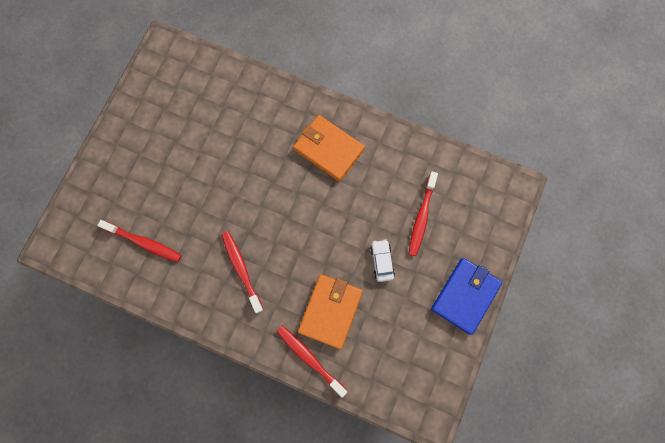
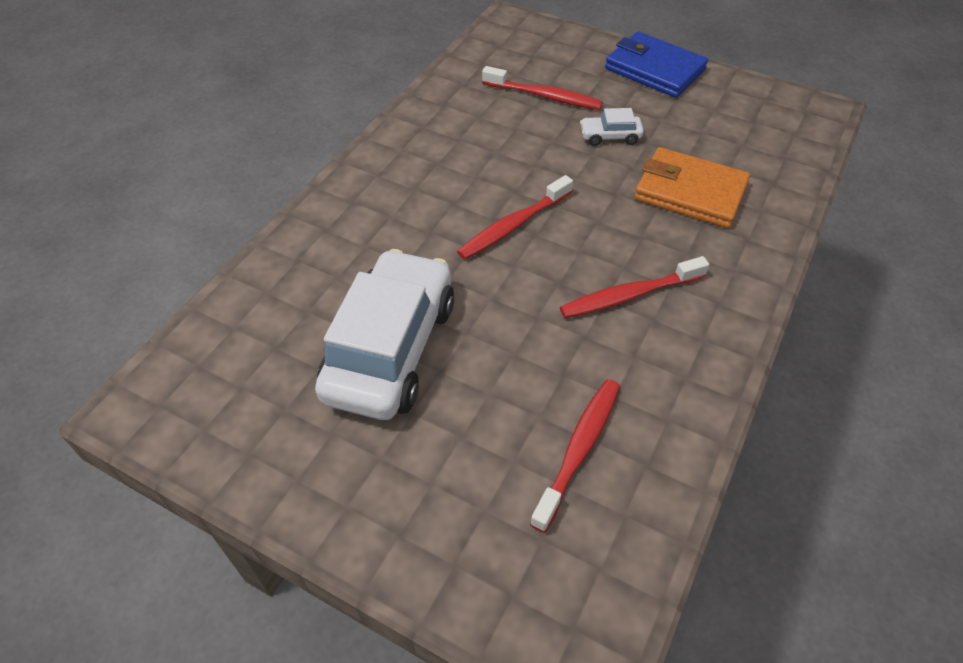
camera: 85 degrees left, 25 degrees down
red toothbrush [276,326,347,398] -> red toothbrush moved to [457,175,573,260]
orange wallet [293,115,365,181] -> none
none -> white car [315,249,454,420]

